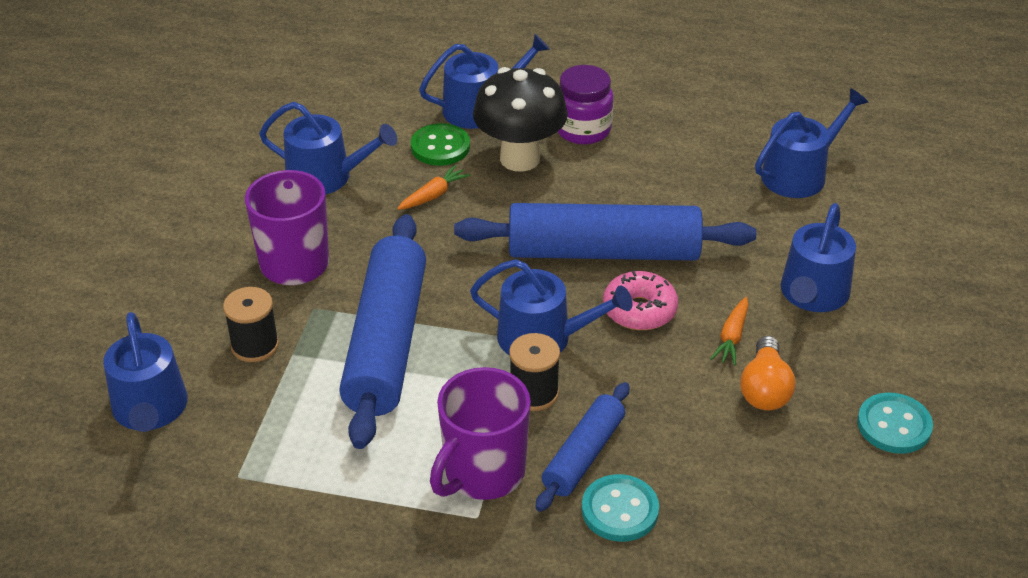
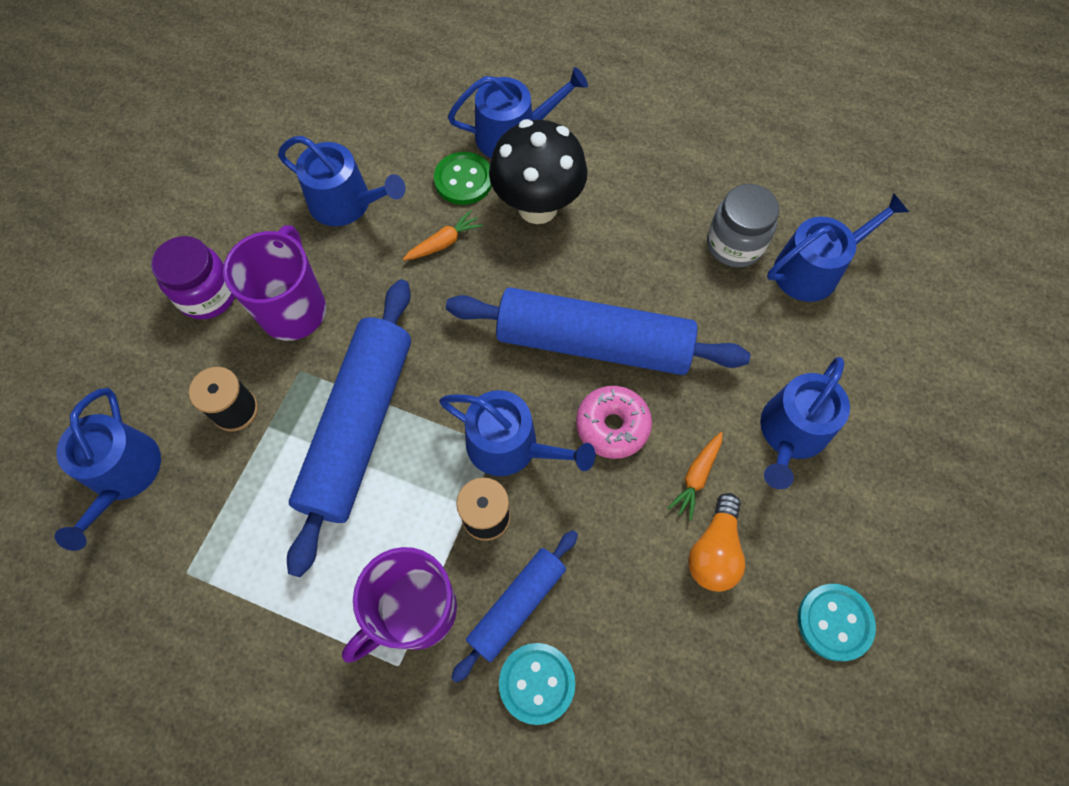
camera: 10 degrees right, 25 degrees up
purple jar [558,65,613,144] -> purple jar moved to [151,236,235,320]
none -> grey jar [707,184,780,267]

